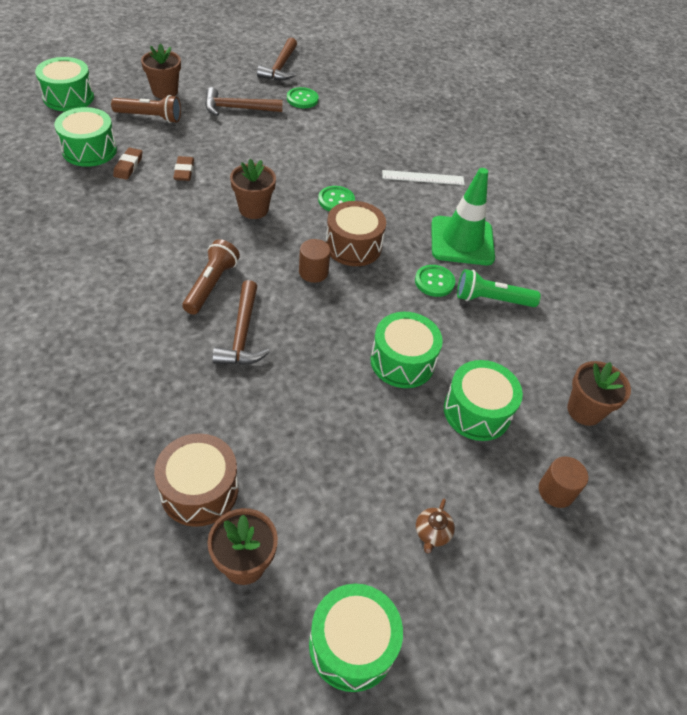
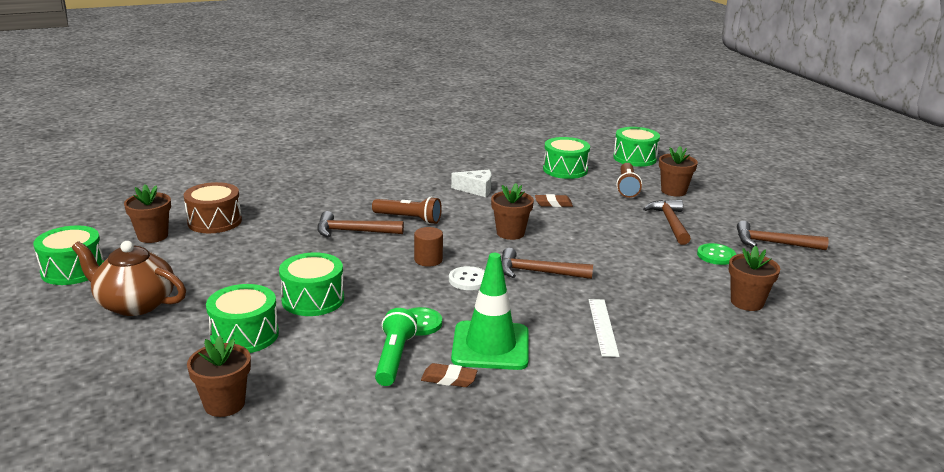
camera: 95 degrees right, 25 degrees down
brown eraser [113,148,142,180] -> brown eraser moved to [421,363,478,387]
green button [318,186,355,212] -> brown hammer [502,248,593,279]
brown drum [326,201,386,266] -> white button [449,266,485,290]
brown teapot [416,499,455,553] -> brown teapot [72,241,186,316], size x2.45
brown cylinder [539,457,588,508] -> none
none -> white cheese [451,170,492,197]
none -> brown flower pot [728,246,780,311]

